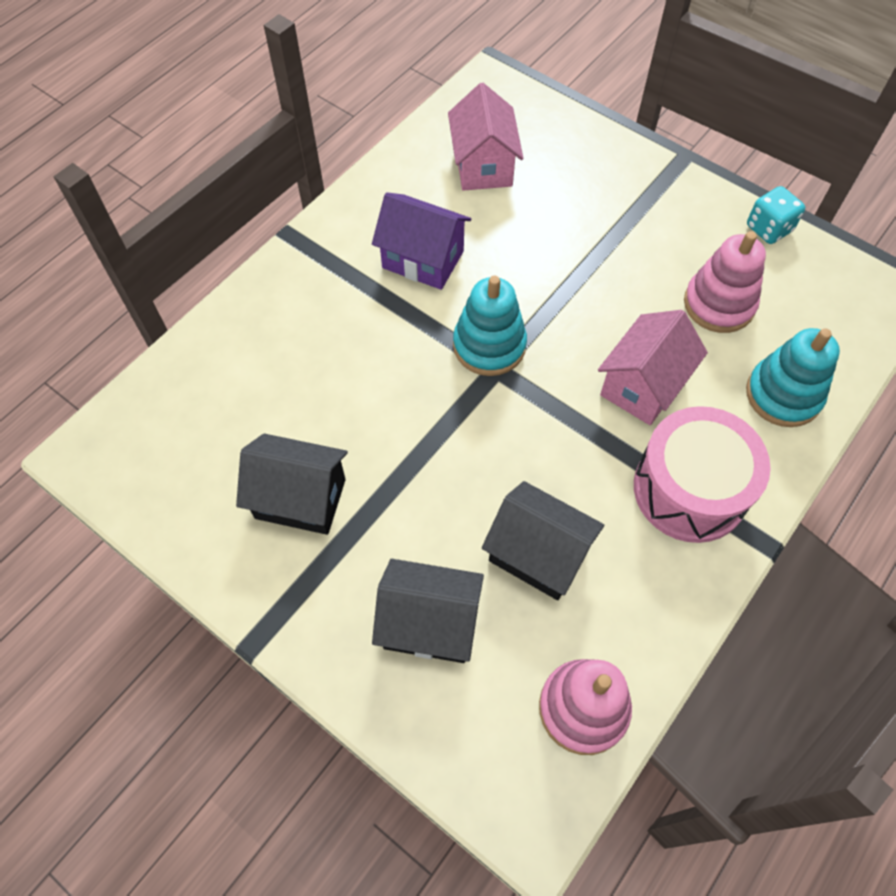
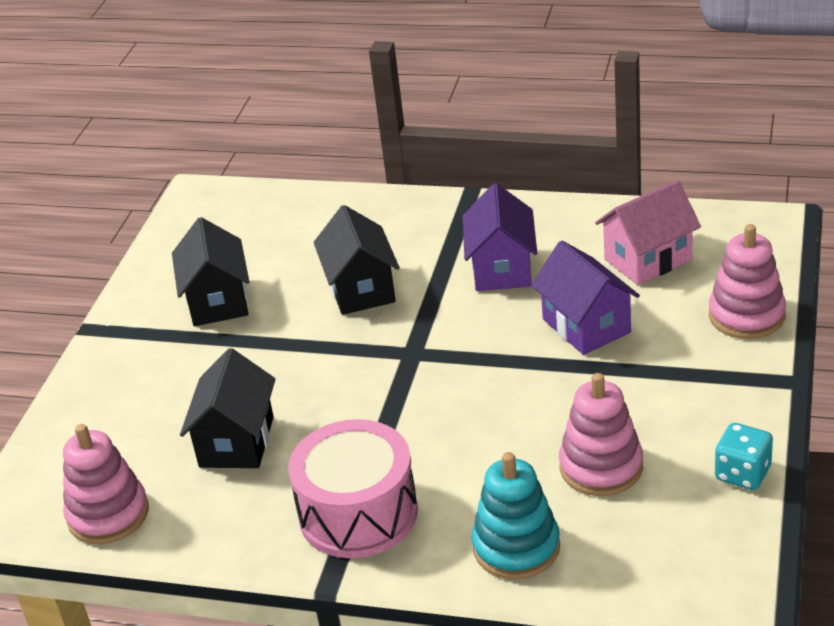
camera: 70 degrees right, 25 degrees down
black house [372,559,484,663] -> black house moved to [314,205,400,315]
turquoise stacking toy [453,276,527,376] -> none
pink house [598,310,708,425] -> none
none -> purple house [531,241,640,355]
none -> pink stacking toy [709,224,786,339]

